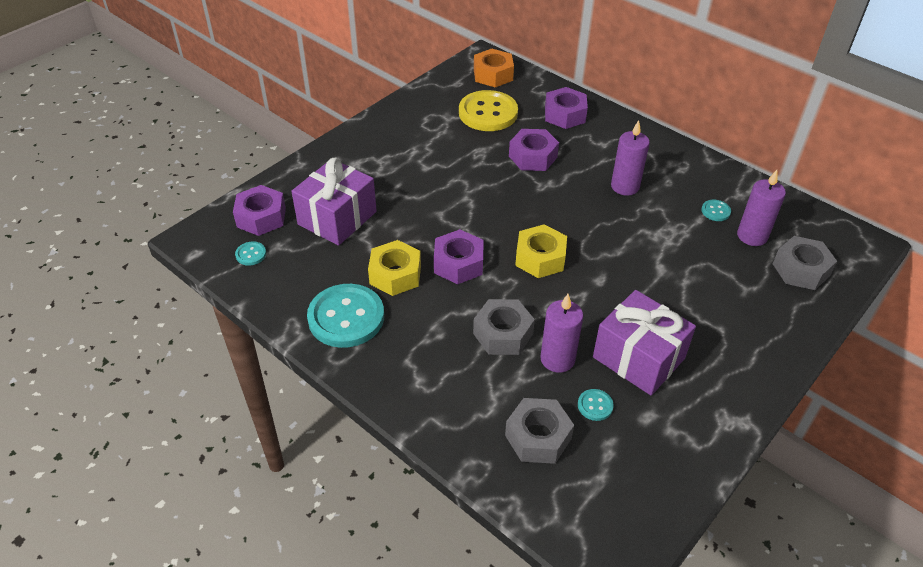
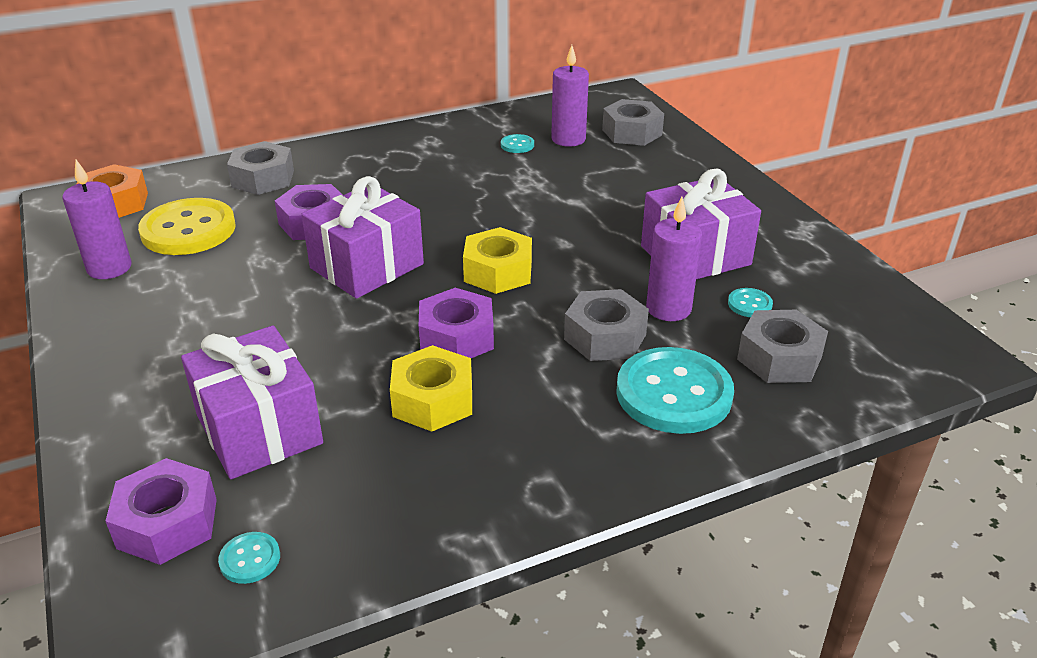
camera: 65 degrees left, 10 degrees down
turquoise button [307,284,384,348] -> turquoise button moved to [616,347,734,434]
purple nut [545,87,588,129] -> grey nut [227,141,294,195]
purple candle [611,120,650,196] -> purple candle moved to [62,160,131,279]
none -> purple gift [302,176,424,299]

